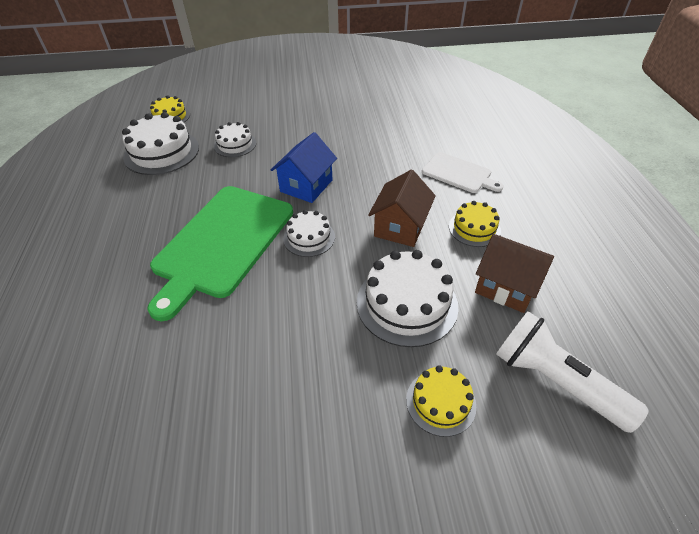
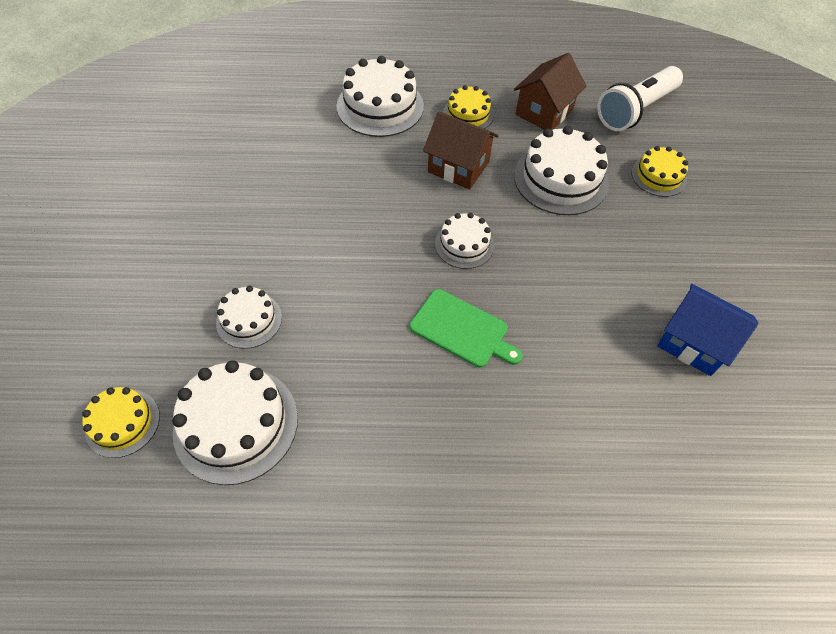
camera: 85 degrees left, 10 degrees up
green cutting board [147,186,293,321] -> green cutting board [410,289,523,368], size x0.52
blue house [271,132,337,203] -> blue house moved to [657,284,759,376]
white cutting board [422,152,504,193] -> white cake [336,56,424,137]

